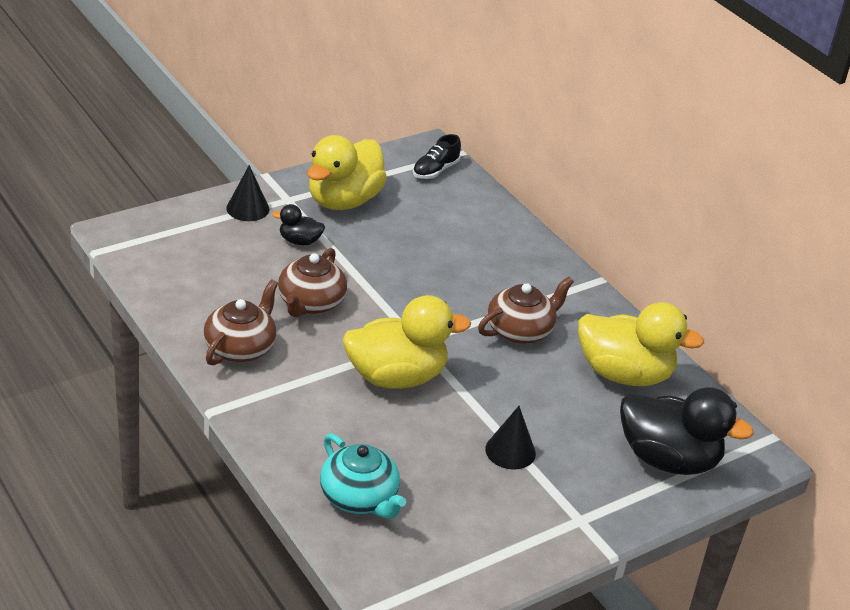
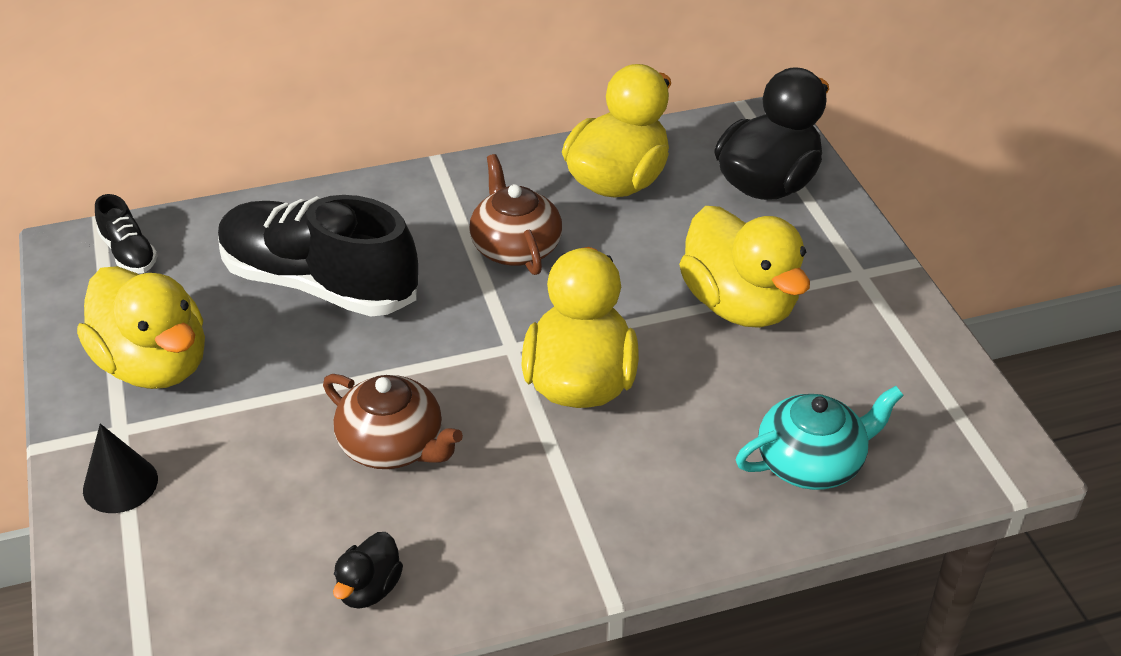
camera: 70 degrees left, 5 degrees up
brown teapot [204,279,278,365] -> none
black duck [272,204,325,245] -> black duck moved to [333,532,403,609]
black cone [485,406,536,470] -> yellow duck [679,206,810,328]
none -> black shoe [218,195,418,317]

